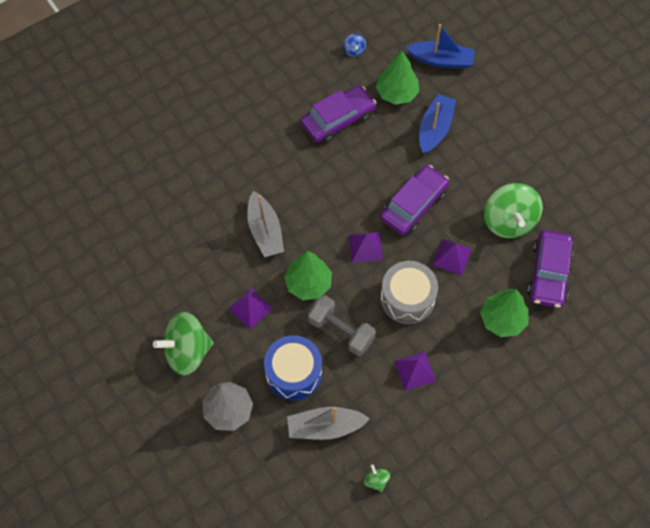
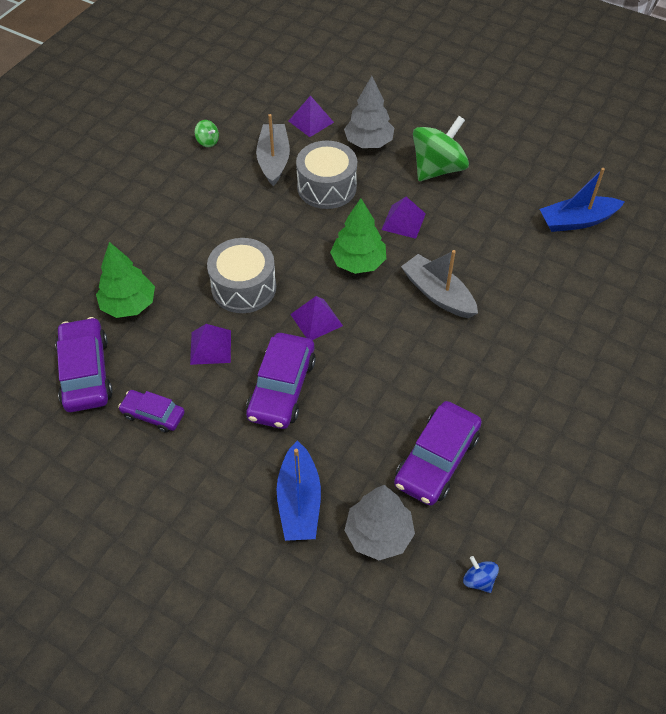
camera: 155 degrees right, 10 degrees down
blue drum [264,335,322,401] -> grey drum [296,141,357,209]
grey boat [287,407,370,440] -> grey boat turned 60 degrees counterclockwise [256,114,290,186]
grey dumbbell [308,295,376,356] -> none
green tree [376,51,419,105] -> grey tree [344,485,415,560]
purple pyramid [394,351,436,391] -> purple pyramid moved to [289,95,334,137]
blue boat [406,24,475,69] -> blue boat moved to [540,168,625,232]
green spinning top [484,183,543,238] -> purple car [118,390,185,433]

